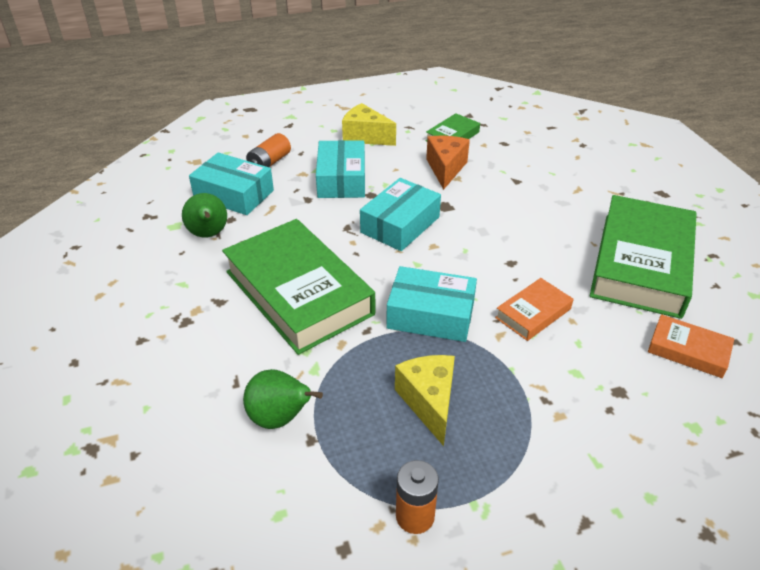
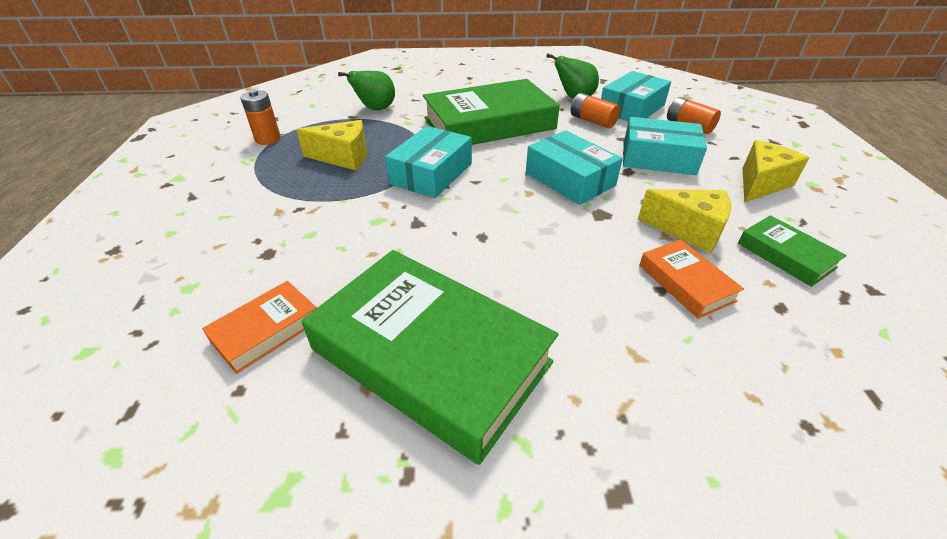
camera: 105 degrees right, 0 degrees up
orange cheese [426,136,470,190] -> yellow cheese [638,189,731,253]
orange book [495,278,573,341] -> orange book moved to [639,239,744,319]
none -> orange battery [571,93,620,128]

